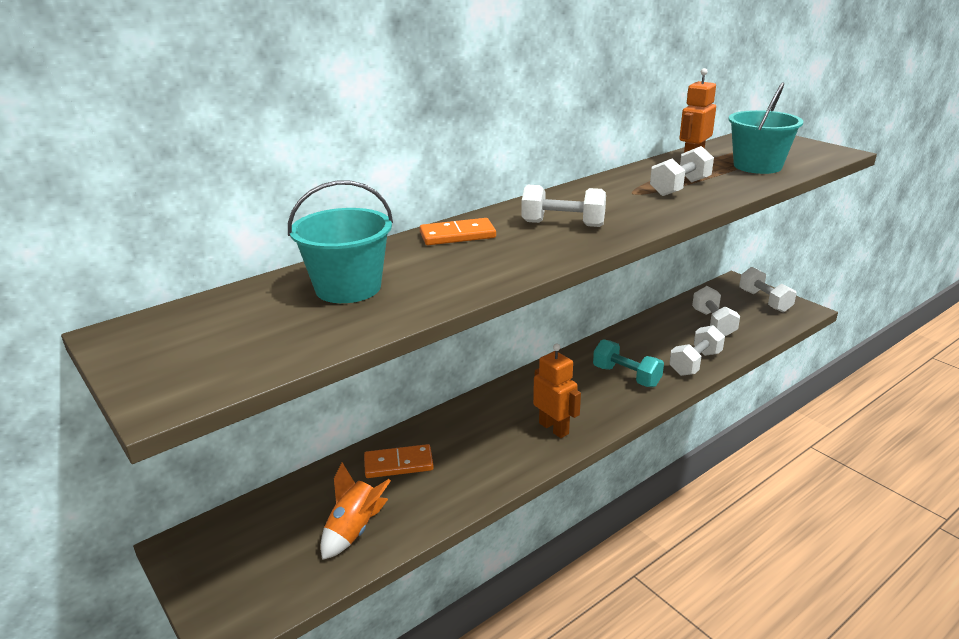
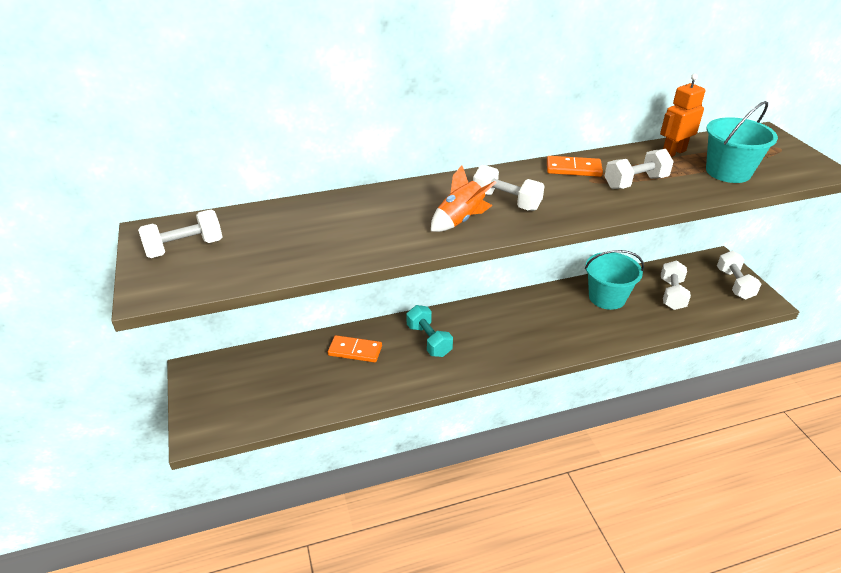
camera: 20 degrees right, 10 degrees up
turquoise bucket [288,181,393,303] -> turquoise bucket moved to [585,250,644,310]
orange rocket [320,463,391,560] -> orange rocket moved to [431,165,497,232]
orange domino [420,218,496,245] -> orange domino moved to [547,156,603,177]
orange robot [533,344,581,438] -> none
turquoise dumbbell [593,339,664,387] -> turquoise dumbbell moved to [406,305,453,357]
white dumbbell [669,325,725,376] -> white dumbbell moved to [138,210,223,258]

